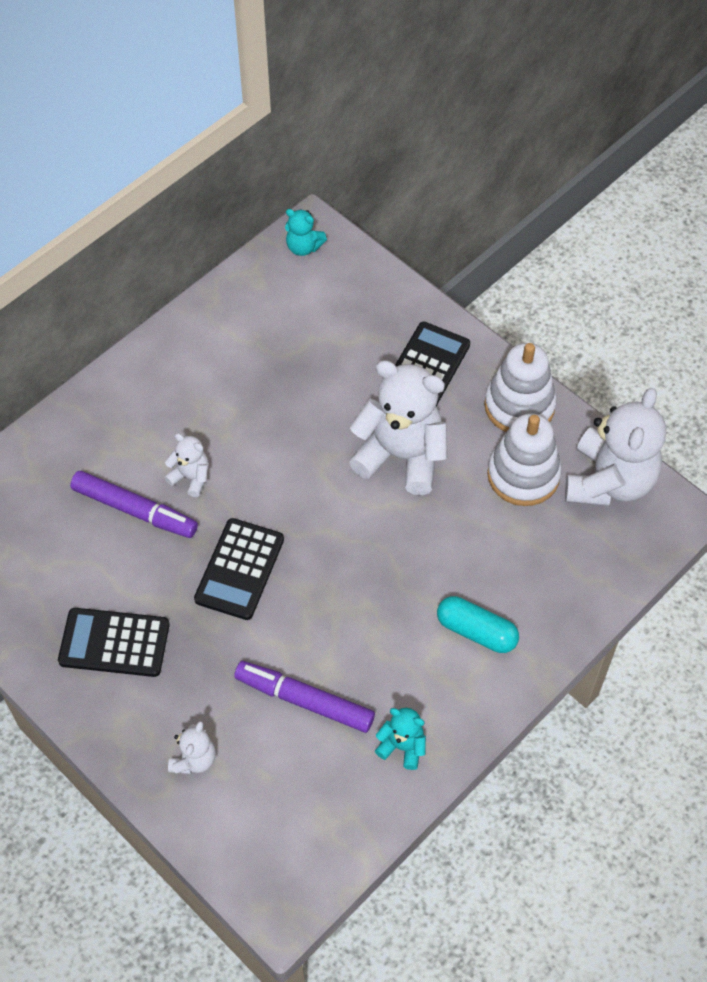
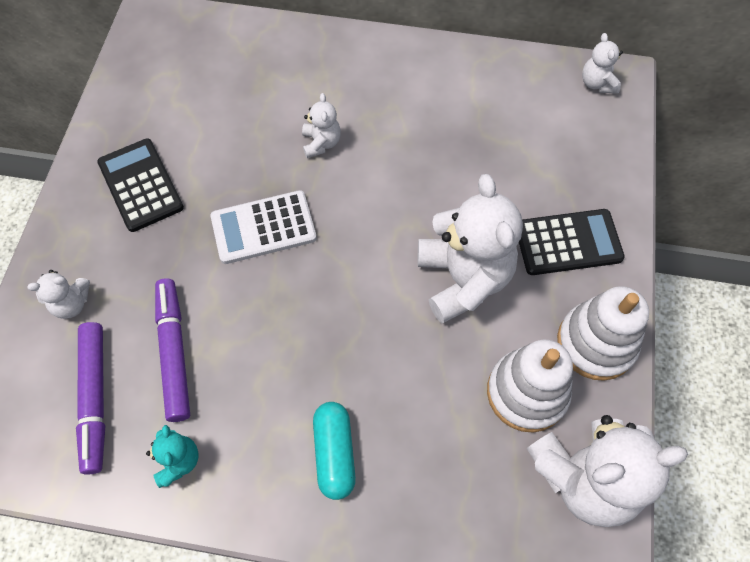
camera: 55 degrees right, 5 degrees up
purple marker [70,471,198,538] -> purple marker moved to [76,322,105,475]
black calculator [194,518,284,620] -> white calculator [211,190,317,264]
turquoise teddy bear [285,209,327,256] -> white teddy bear [582,33,623,94]

